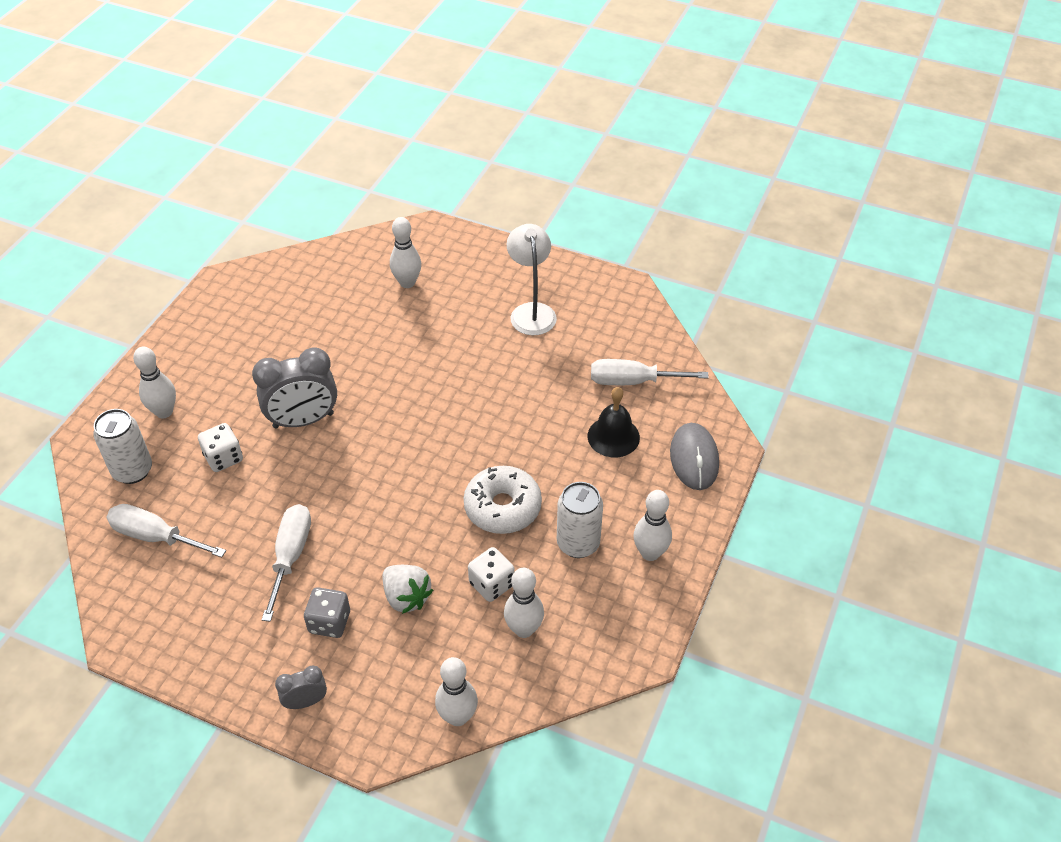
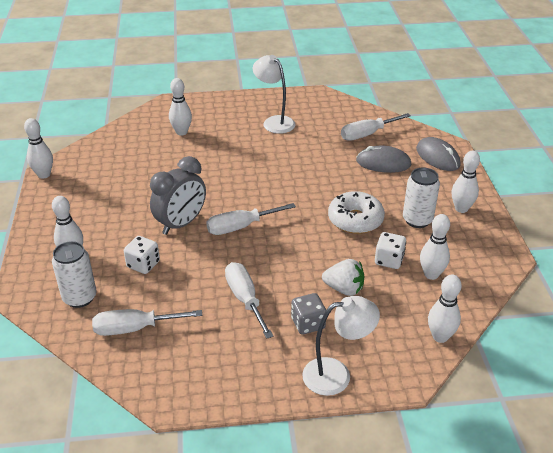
camera: 30 degrees left, 10 degrees down
grey clock [275,666,327,709] -> white lamp [302,296,380,396]
black bell [588,387,640,457] -> grey mouse [356,145,412,173]
none -> white bowling pin [24,118,53,179]
none -> white screwdriver [206,203,296,235]

